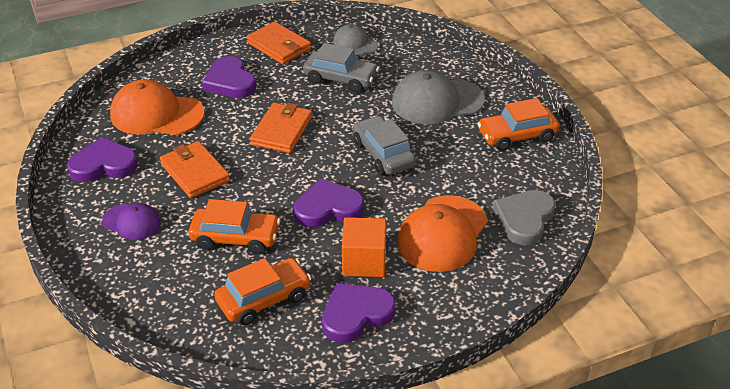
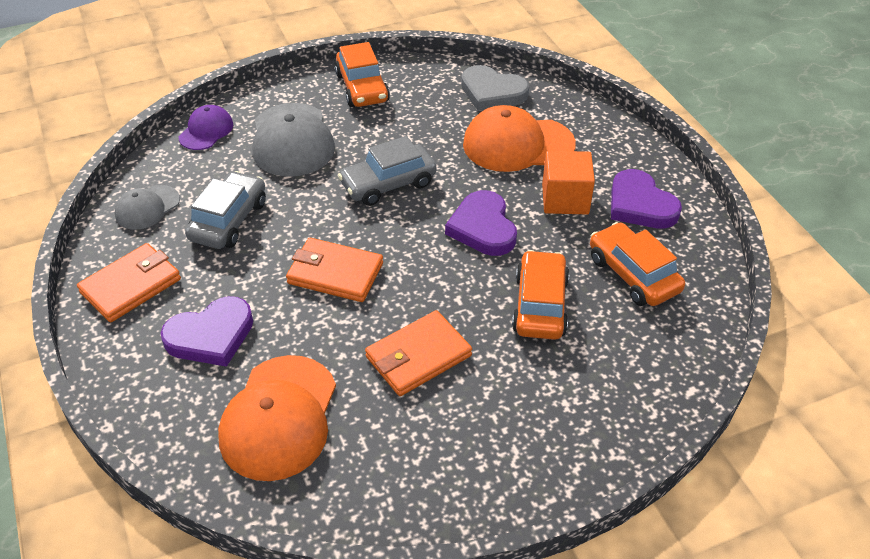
camera: 90 degrees left, 5 degrees up
purple heart [67,137,138,182] -> none
purple cap [102,203,161,240] -> purple cap moved to [179,105,233,150]
orange cap [397,195,488,272] -> orange cap turned 150 degrees clockwise [463,105,576,172]

